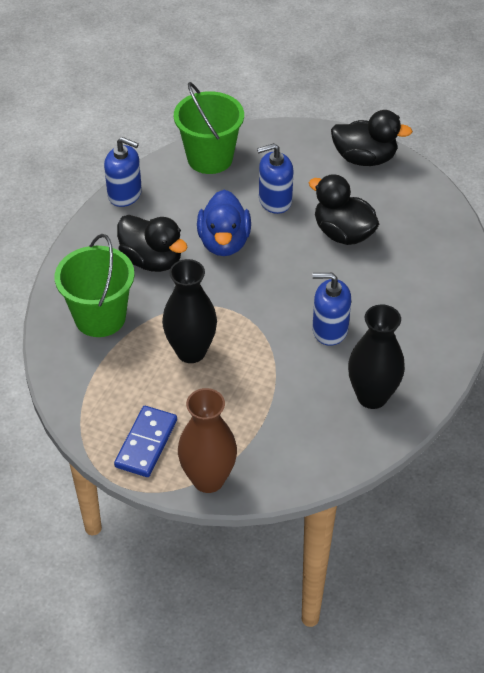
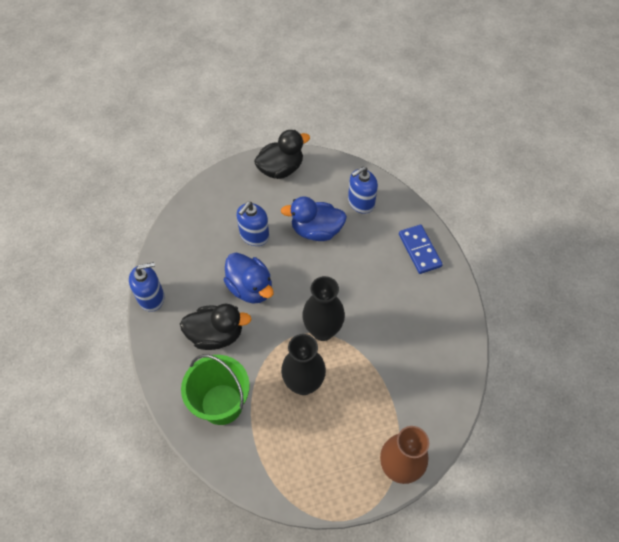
camera: 40 degrees left, 10 degrees up
blue domino [114,406,177,477] -> blue domino moved to [399,225,443,274]
green bucket [174,82,244,174] -> none
black duck [309,174,379,245] -> blue duck [281,196,347,241]
blue soap dispenser [312,273,351,346] -> blue soap dispenser moved to [348,167,378,214]
black vase [348,305,405,409] -> black vase moved to [302,276,345,341]

